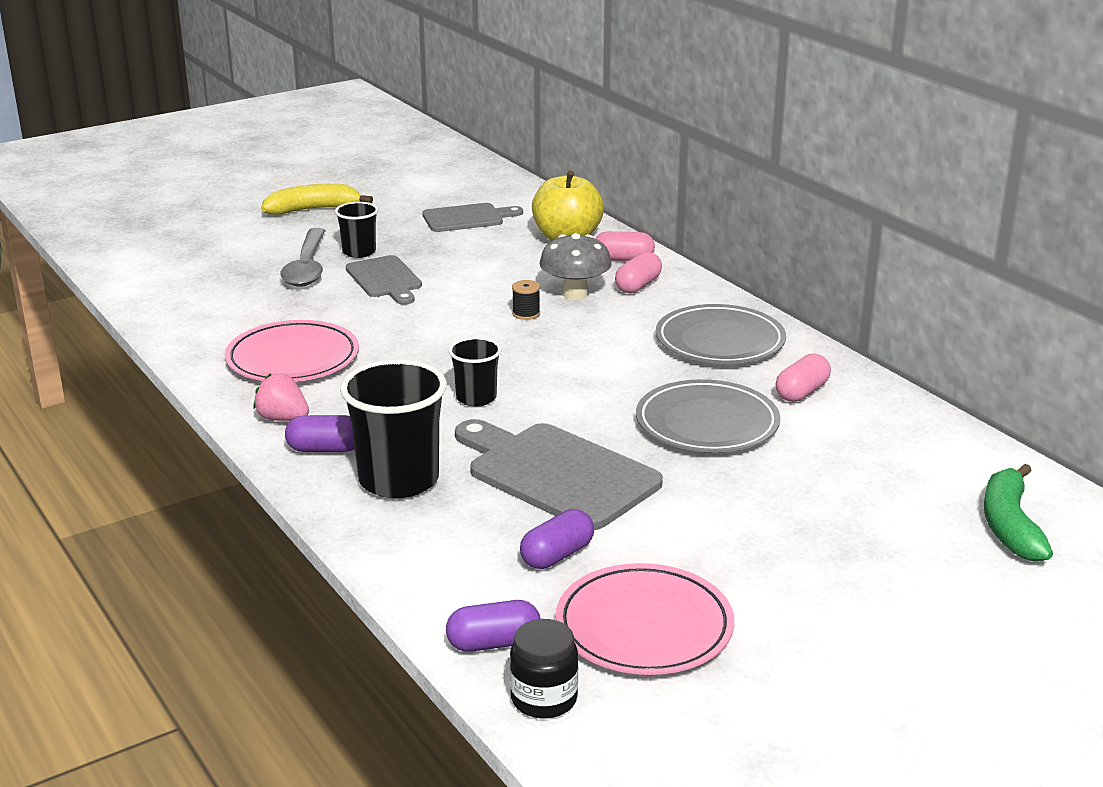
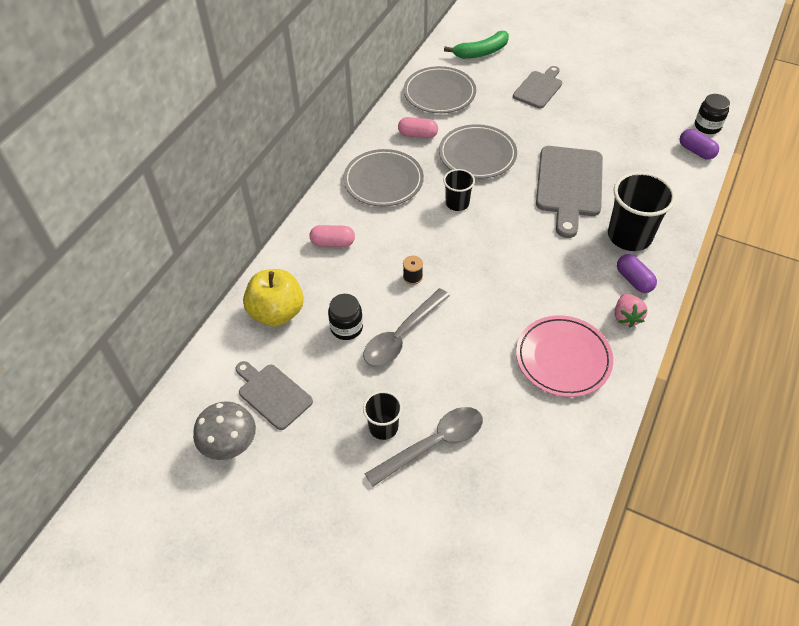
camera: 120 degrees left, 25 degrees up
yellow banana [261,184,373,215] -> none
grey cutting board [346,255,422,305] -> grey cutting board moved to [513,66,562,108]
black cup [449,337,501,407] -> black cup moved to [443,169,475,211]
purple capsule [520,509,594,569] -> none
grey mushroom [540,233,612,300] -> grey mushroom moved to [193,401,256,460]
pink plate [556,563,734,675] -> none
pink capsule [595,231,655,261] -> none
none -> black jar [328,294,363,340]
none -> grey spoon [363,288,450,367]
none -> grey plate [404,66,476,113]

